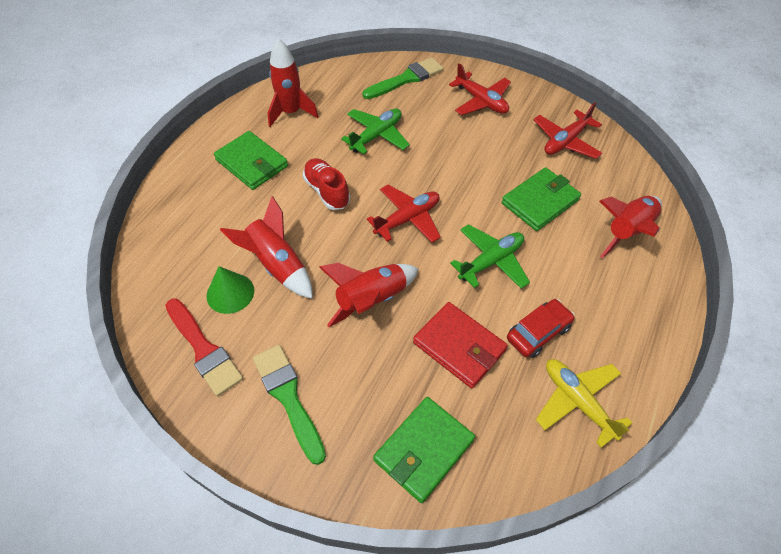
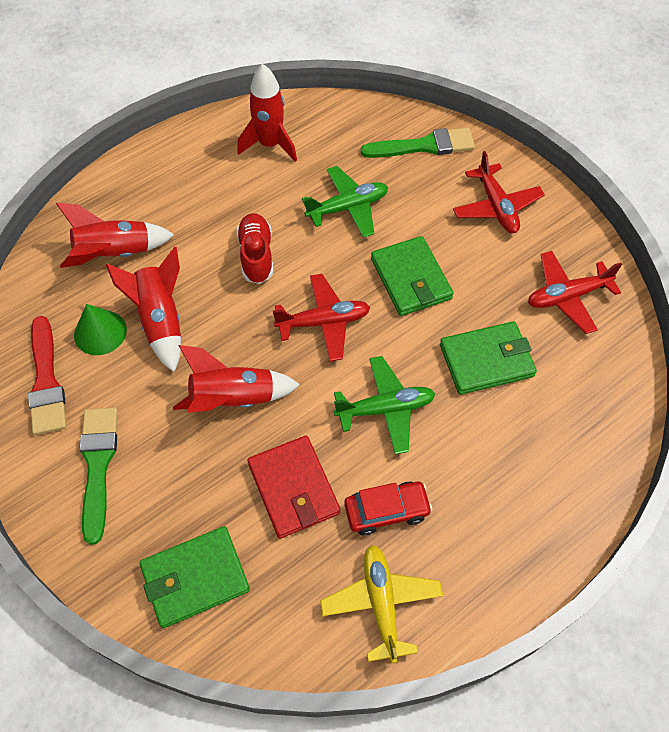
camera: 25 degrees right, 5 degrees up
green wallet [214,131,288,190] -> green wallet moved to [371,236,454,316]
red rocket [599,196,662,258] -> red rocket moved to [56,203,174,268]

